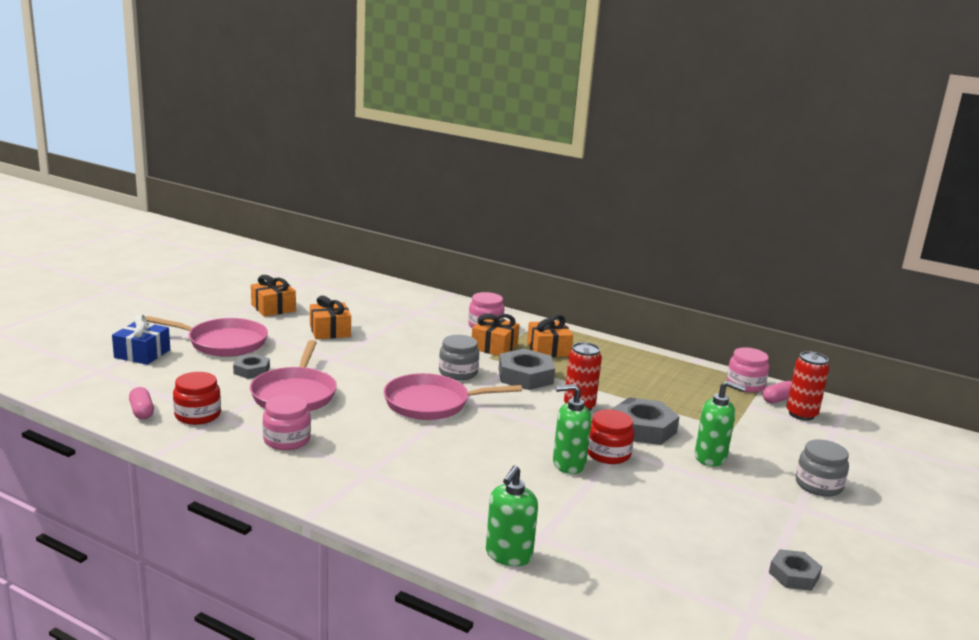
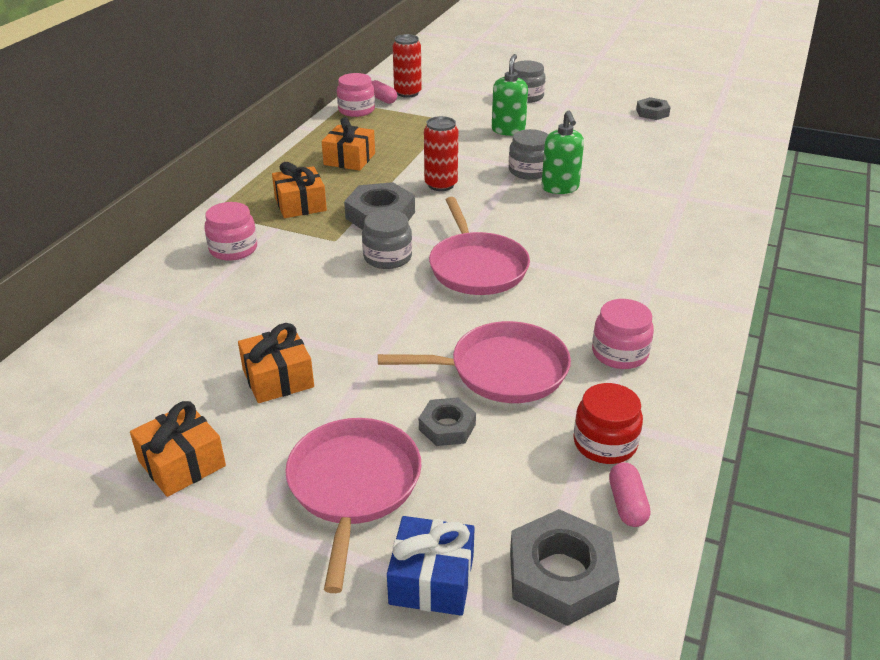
camera: 95 degrees left, 15 degrees up
pink capsule [129,387,154,419] -> pink capsule turned 60 degrees counterclockwise [609,462,650,527]
orange gift [472,314,520,356] -> orange gift moved to [322,117,375,171]
green soap dispenser [486,465,538,566] -> none
red jar [588,409,634,464] -> grey jar [509,129,548,180]
grey nut [612,397,680,445] -> grey nut moved to [510,509,620,626]

